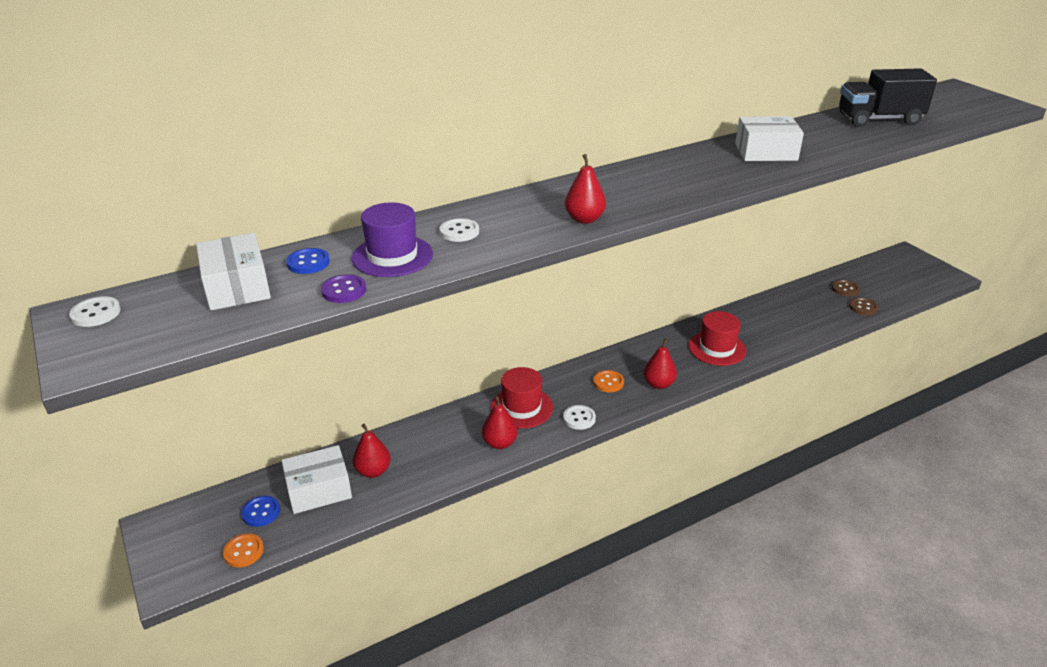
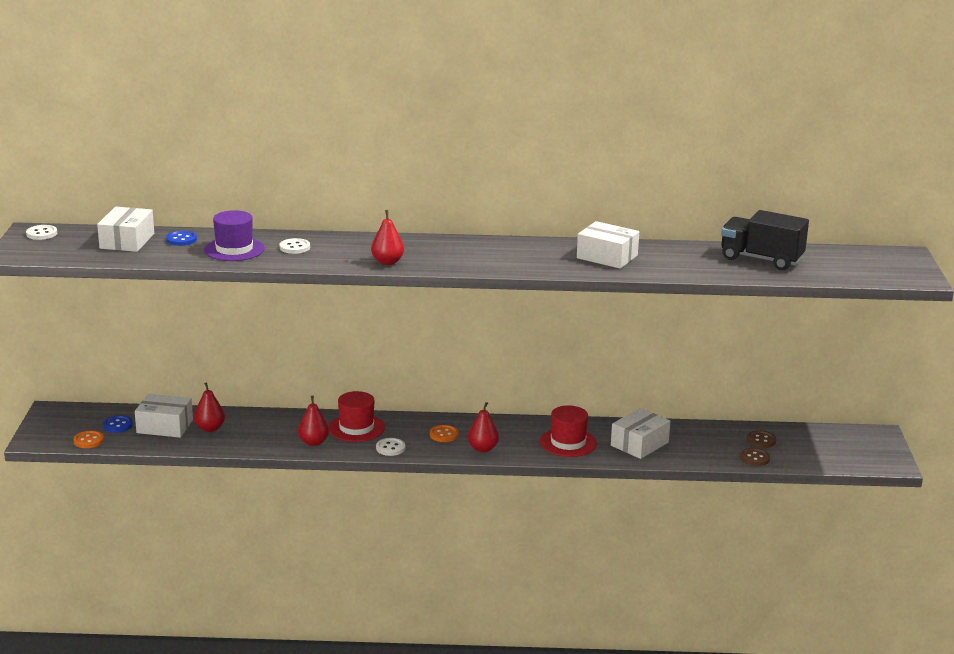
camera: 30 degrees right, 10 degrees down
purple button [321,274,366,303] -> none
none -> white box [611,408,670,459]

